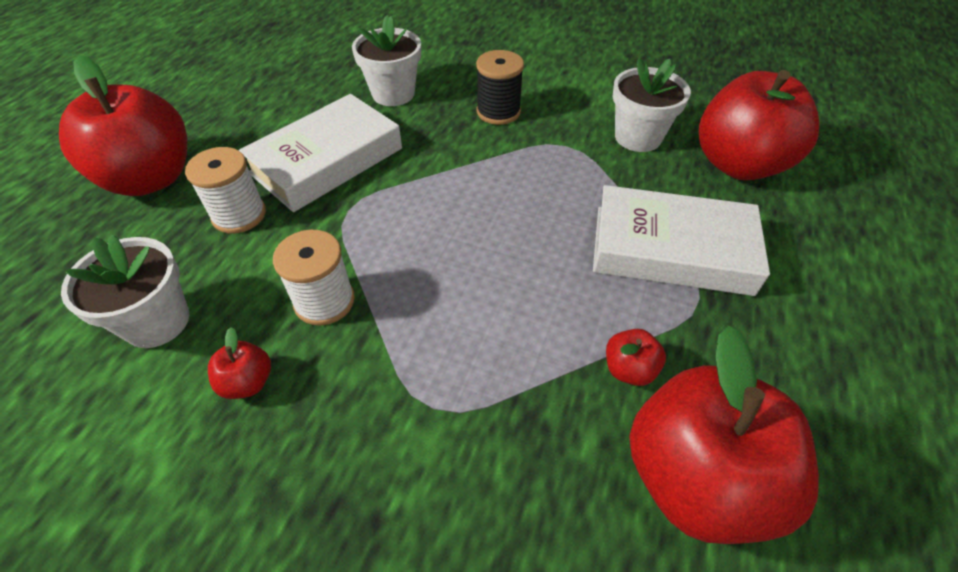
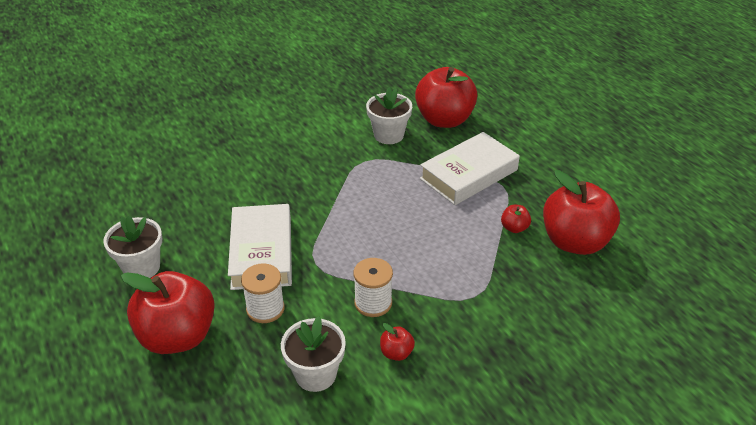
camera: 50 degrees left, 10 degrees down
white flower pot [352,15,421,106] -> white flower pot moved to [103,216,162,278]
black spool [476,50,524,125] -> none

